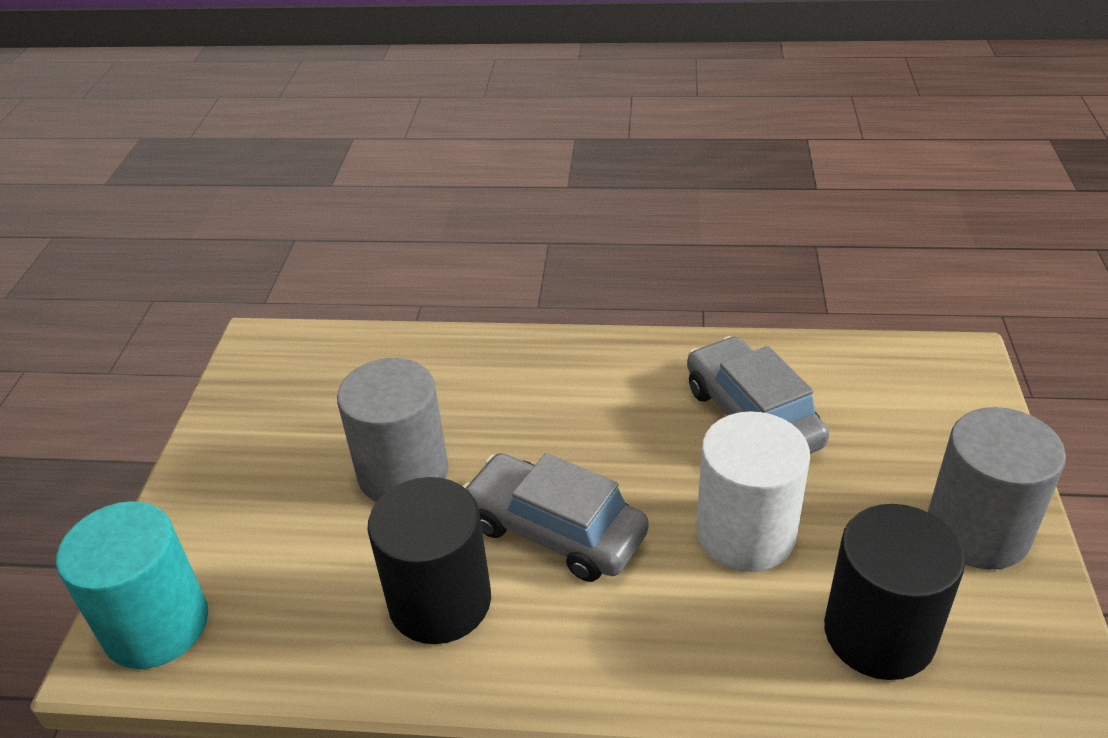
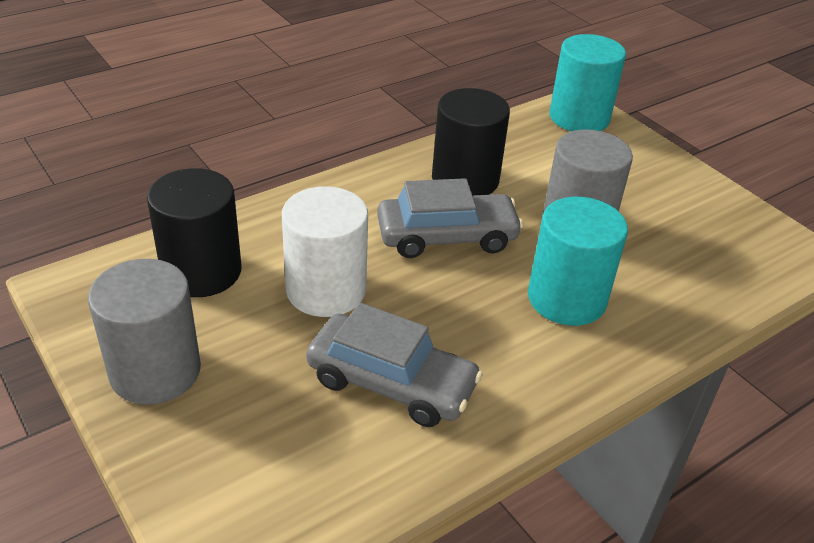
camera: 135 degrees right, 0 degrees up
none -> turquoise cylinder [528,197,628,326]

